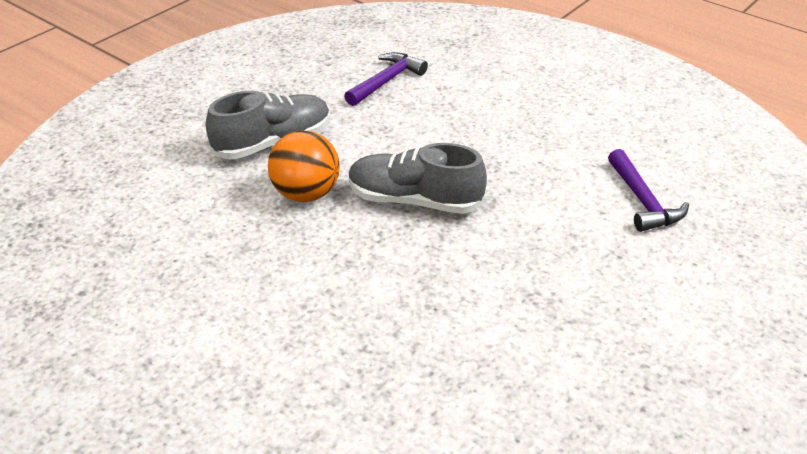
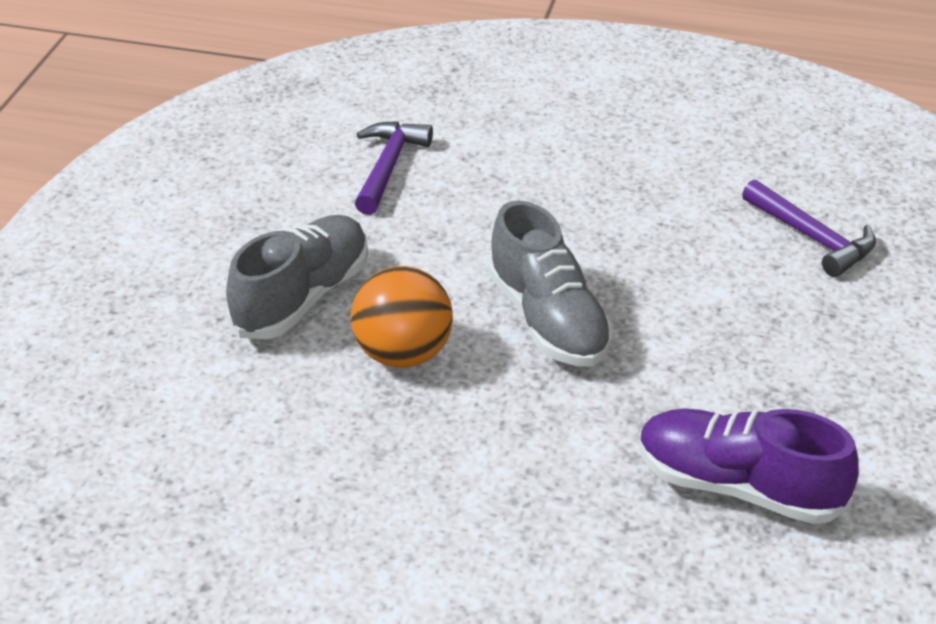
camera: 25 degrees left, 0 degrees up
grey shoe [349,143,487,214] -> grey shoe turned 105 degrees counterclockwise [488,200,613,366]
none -> purple shoe [639,409,859,524]

